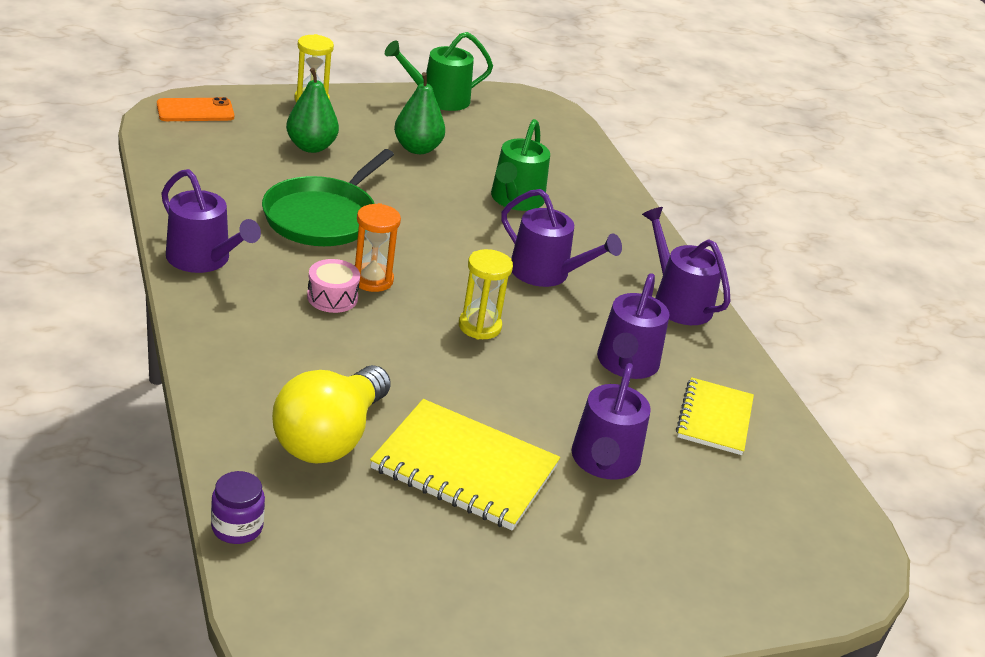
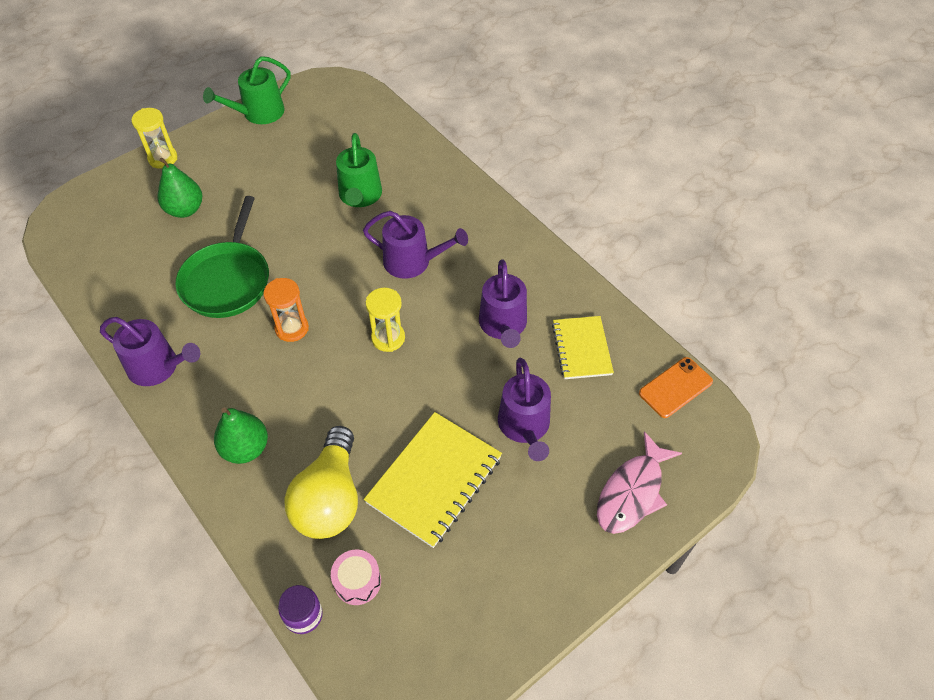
camera: 15 degrees left, 20 degrees up
orange phone [157,97,234,121] -> orange phone moved to [639,357,713,418]
pink drum [307,259,360,313] -> pink drum moved to [331,549,381,605]
yellow notebook [370,399,560,530] -> yellow notebook turned 60 degrees counterclockwise [364,412,502,548]
green pear [394,72,445,154] -> green pear moved to [214,408,268,464]
purple watering can [642,207,730,325] -> none
none -> pink fish [597,431,682,534]

